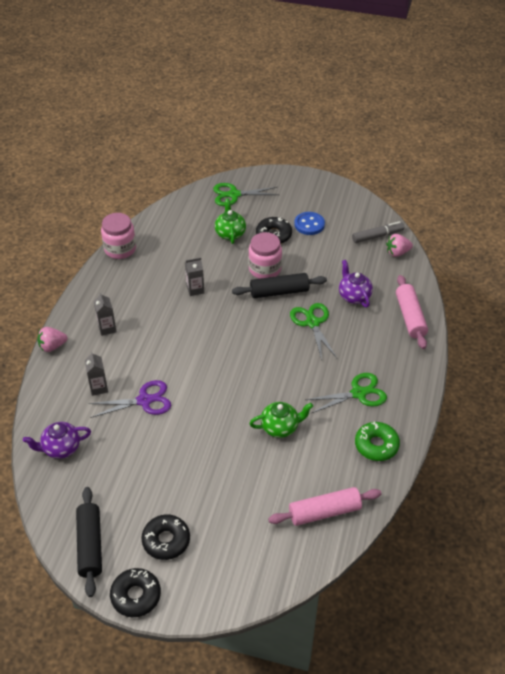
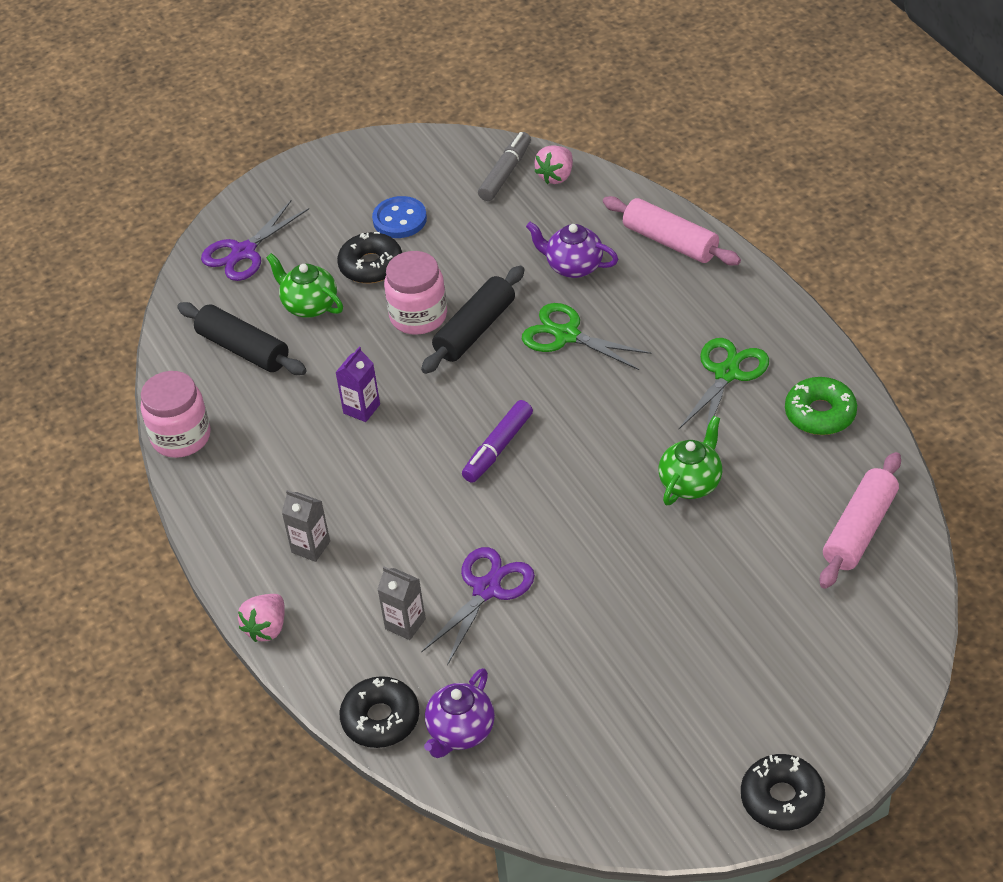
camera: 40 degrees left, 0 degrees up
black rolling pin [76,487,102,597] -> black rolling pin moved to [177,302,307,375]
black donut [141,515,190,560] -> black donut moved to [339,676,419,748]
grey carton [185,257,204,296] -> purple carton [335,347,380,422]
green scissors [213,183,279,206] -> purple scissors [201,200,309,281]
none -> purple marker [462,400,533,483]

